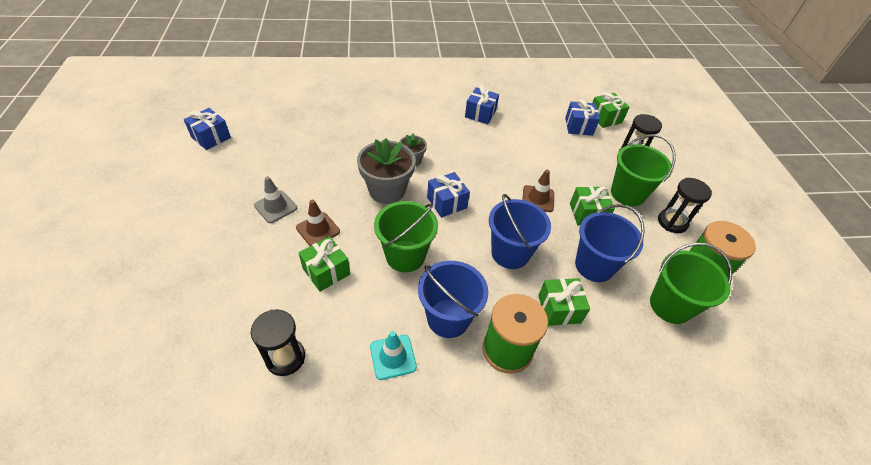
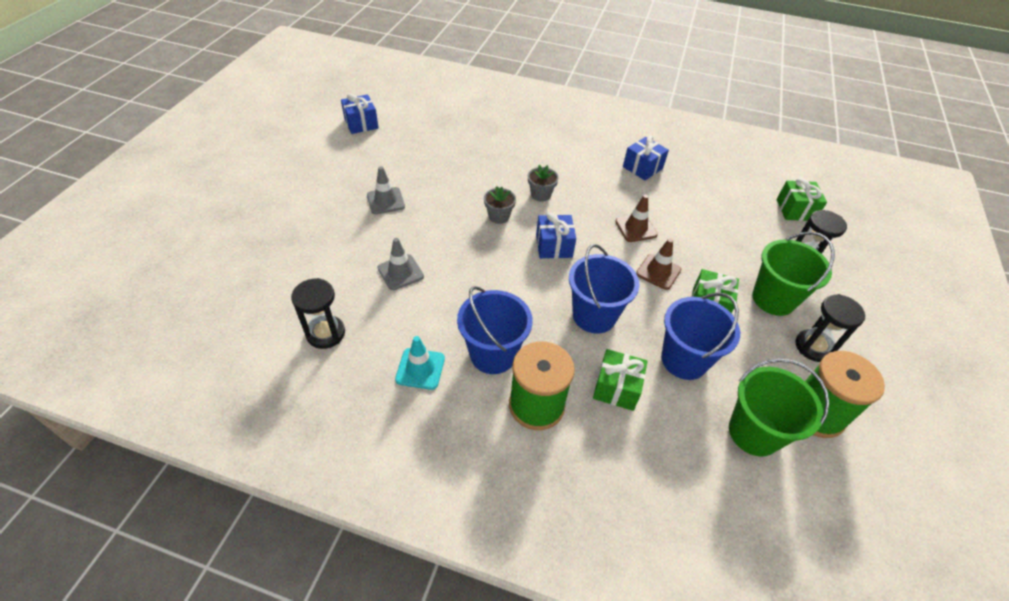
camera: 25 degrees right, 0 degrees up
brown traffic cone [296,200,340,246] -> brown traffic cone moved to [615,195,658,242]
green gift [299,236,350,292] -> grey traffic cone [377,238,424,290]
grey flower pot [357,138,416,204] -> grey flower pot [484,186,516,224], size x0.53
green bucket [374,201,438,272] -> none
blue gift [565,99,600,136] -> none

